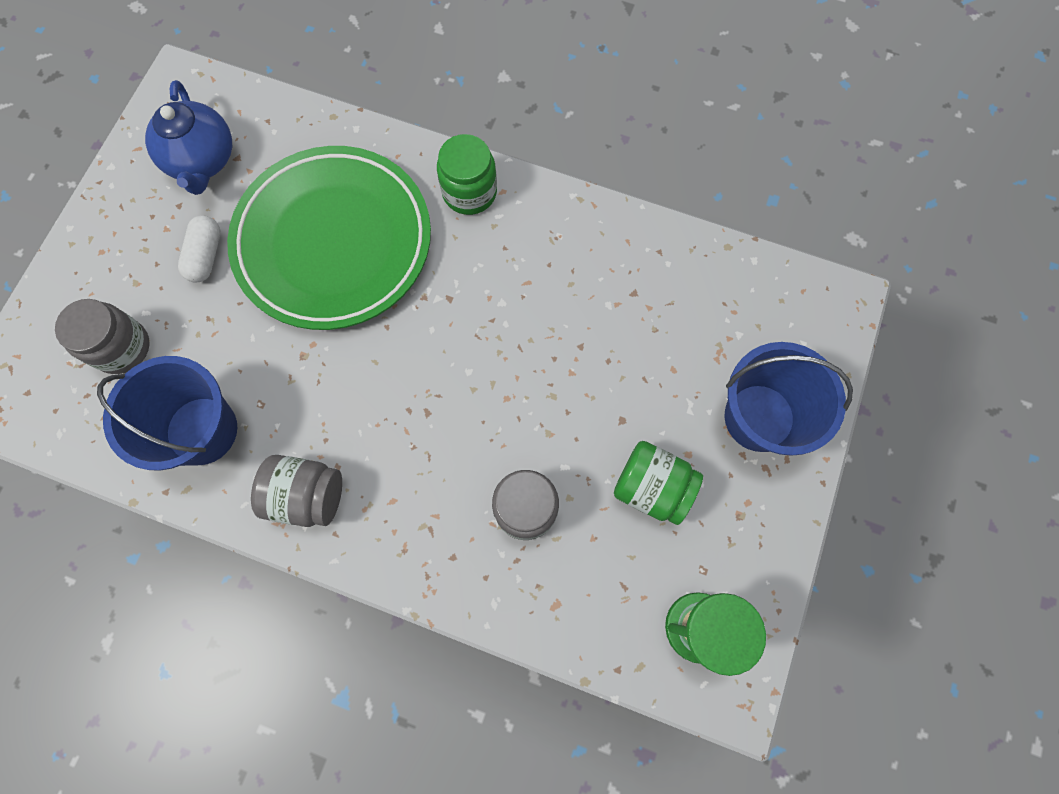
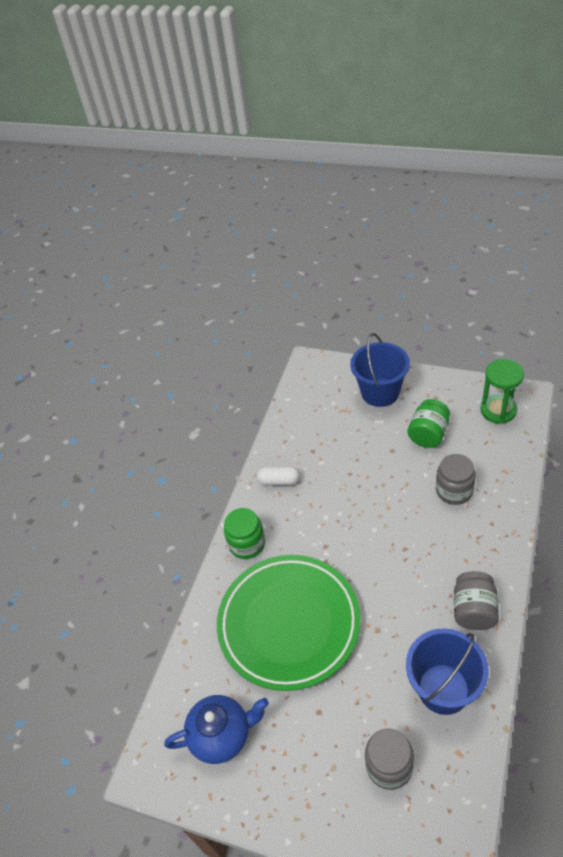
camera: 85 degrees left, 25 degrees down
white capsule [178,215,220,282] -> white capsule moved to [257,466,300,486]

